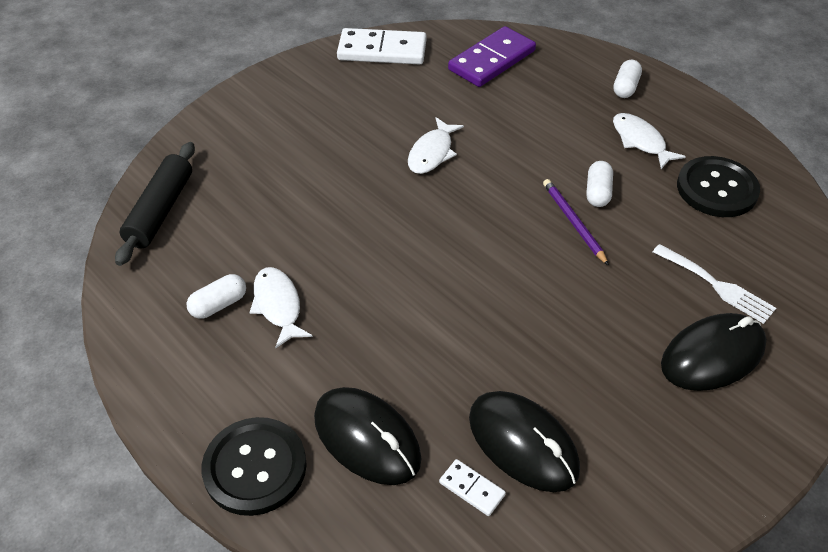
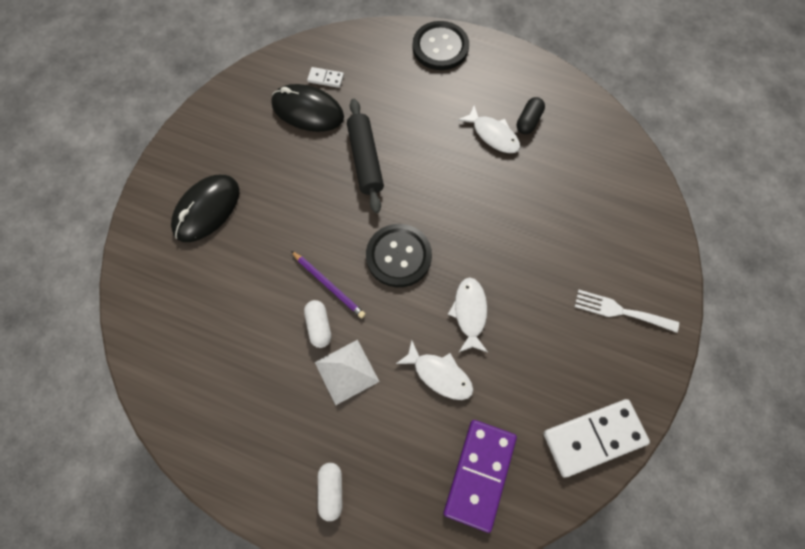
camera: 155 degrees right, 20 degrees up
black rolling pin [115,142,195,266] -> black rolling pin moved to [347,99,384,213]
white capsule [187,274,246,319] -> black capsule [517,97,545,134]
black mouse [314,387,422,485] -> none
white fish [613,113,686,169] -> white fish moved to [396,340,473,400]
white fork [653,244,776,324] -> white fork moved to [575,290,679,333]
black button [677,156,760,217] -> black button moved to [366,224,432,287]
none -> white pyramid [315,340,380,405]

